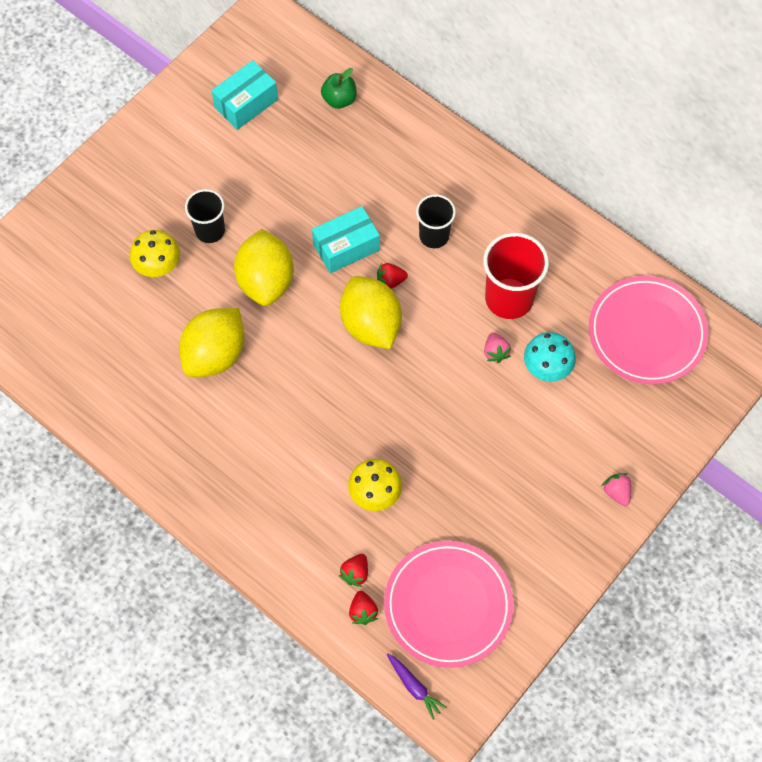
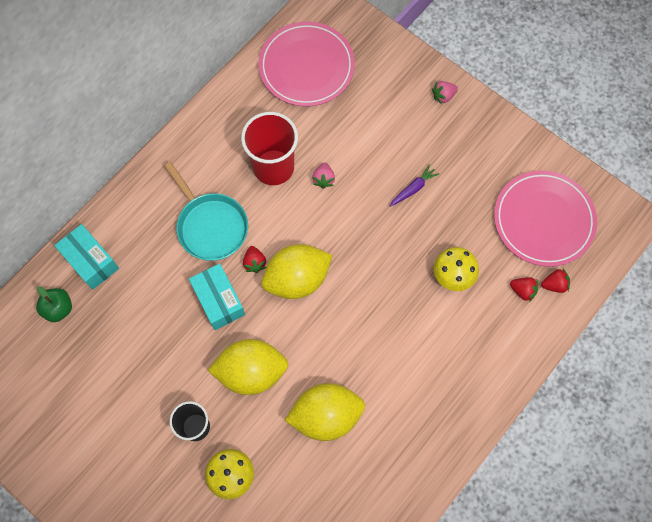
camera: 90 degrees left, 5 degrees up
yellow lemon [179,308,244,377] -> yellow lemon turned 45 degrees counterclockwise [285,383,365,441]
turquoise box [211,60,278,130] -> turquoise box moved to [54,224,119,290]
purple carrot [386,653,447,720] -> purple carrot moved to [390,164,439,207]
black cup [416,194,456,248] -> turquoise pan [164,162,248,261]
pink strawberry [484,332,511,363] -> pink strawberry turned 105 degrees clockwise [312,163,335,189]
turquoise mushroom [524,332,576,381] -> none

